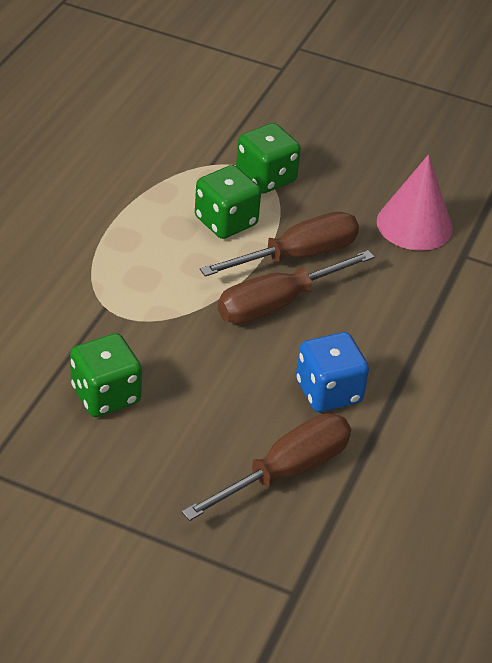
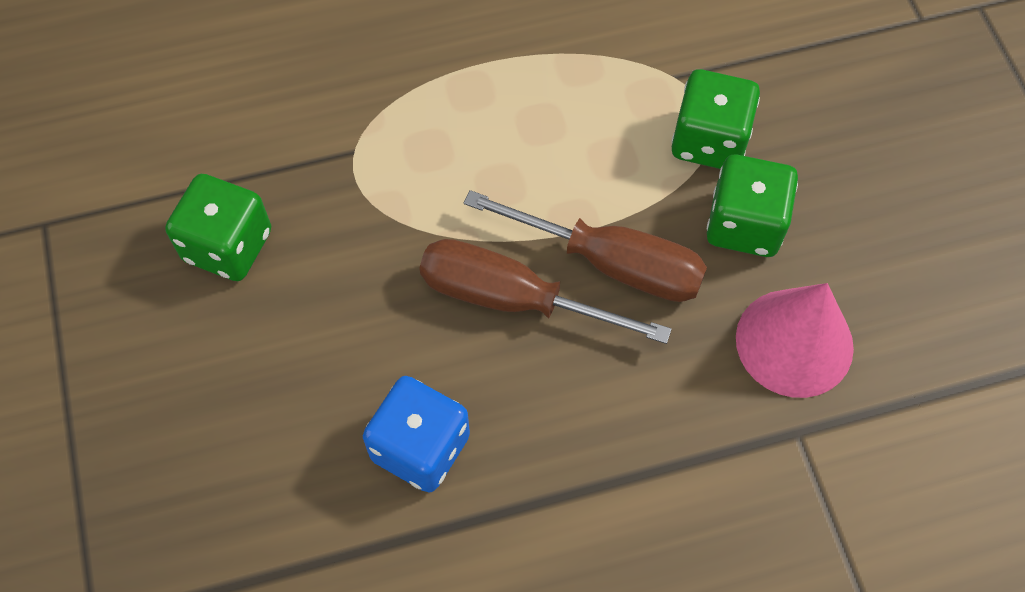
camera: 55 degrees right, 20 degrees up
brown screwdriver [182,413,351,521] -> none
green dice [195,165,261,239] -> green dice moved to [707,155,798,257]

